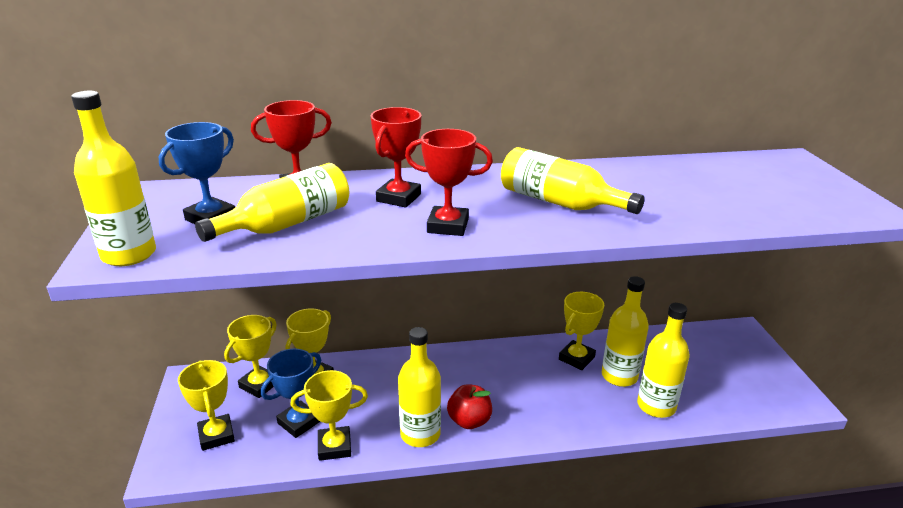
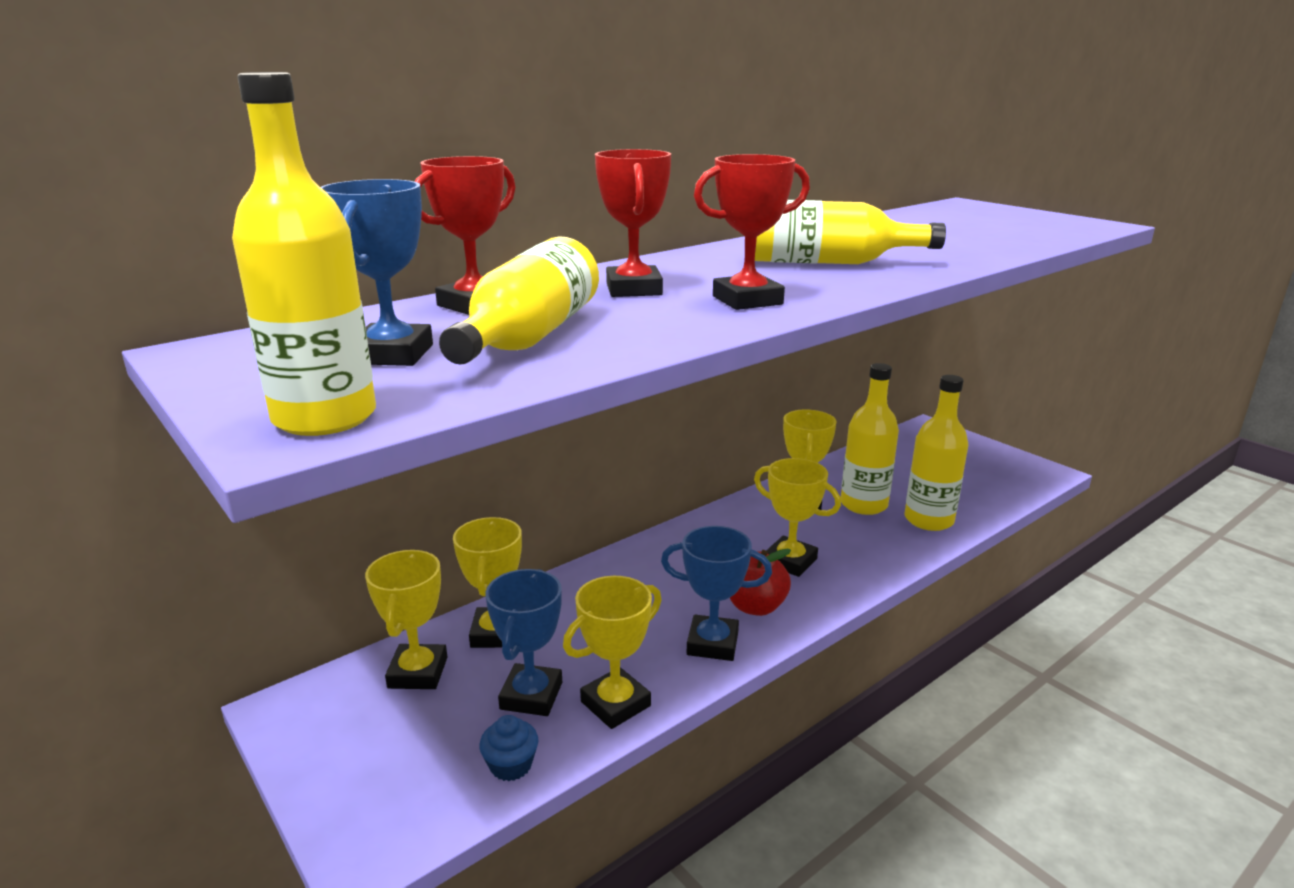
camera: 30 degrees left, 5 degrees down
yellow trophy [178,360,235,451] -> yellow trophy moved to [754,458,841,577]
yellow bottle [398,327,441,447] -> blue trophy [661,526,772,661]
none -> blue cupcake [480,715,538,781]

